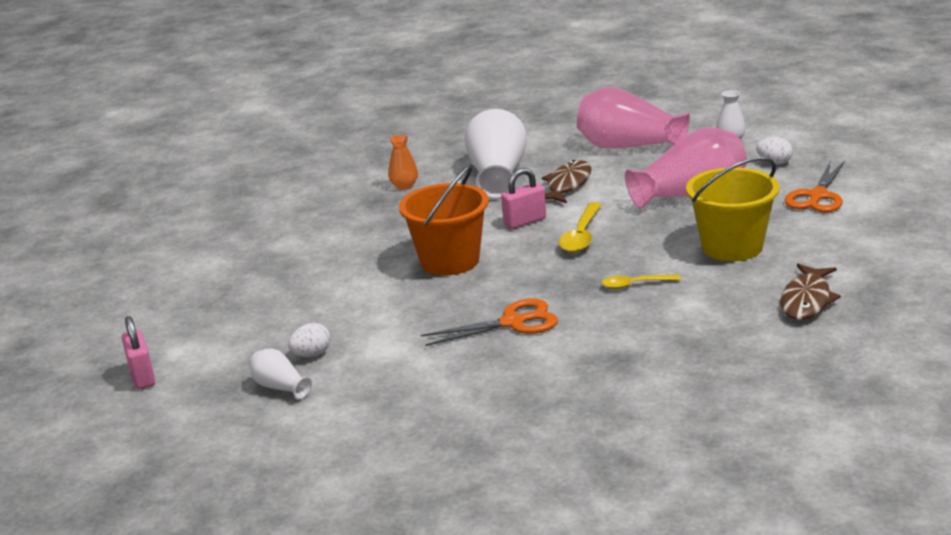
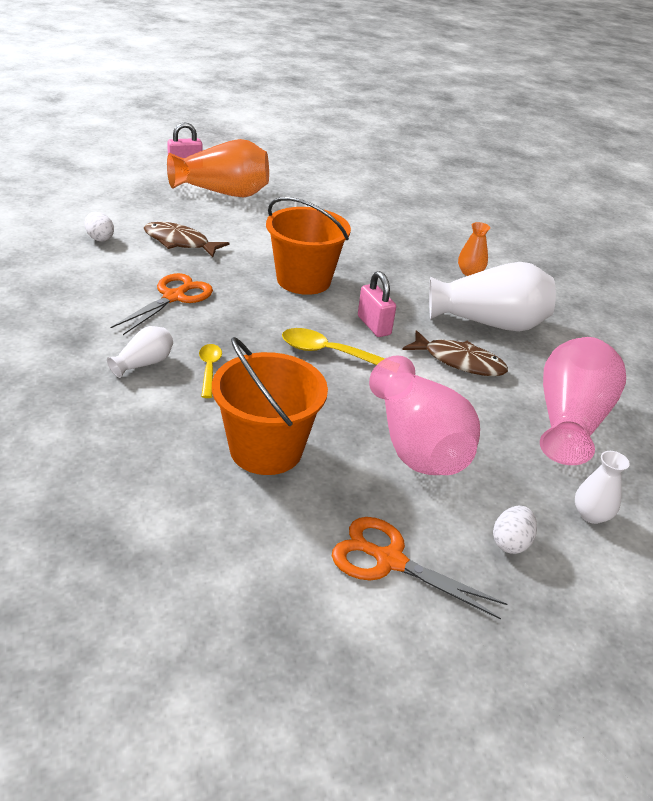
camera: 85 degrees right, 10 degrees up
white vase [249,348,312,400] -> white vase moved to [107,326,173,378]
white egg [288,323,331,357] -> white egg moved to [84,212,114,241]
orange scissors [421,299,558,346] -> orange scissors turned 135 degrees counterclockwise [110,273,213,335]
yellow bucket [686,157,780,261] -> orange bucket [212,337,328,475]
brown fish [780,264,841,320] -> brown fish moved to [144,222,229,257]
none -> orange vase [167,139,269,198]

